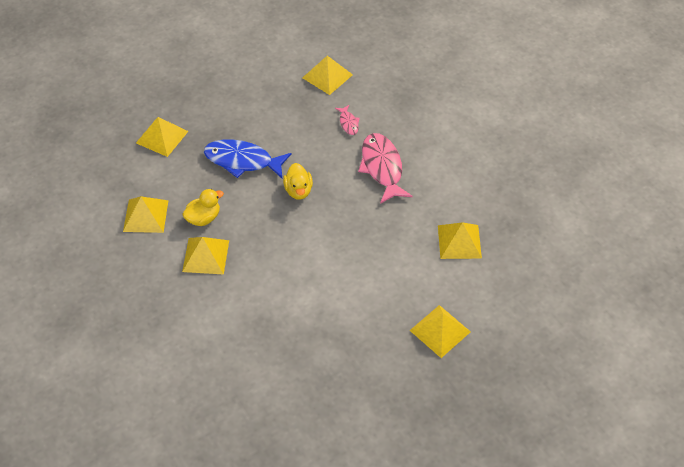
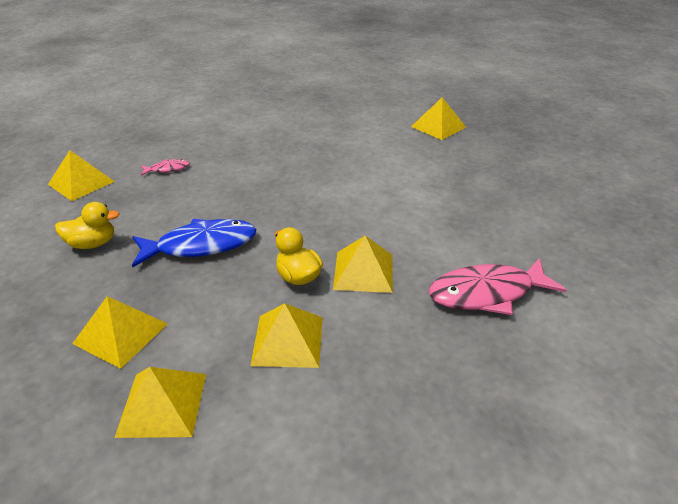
camera: 90 degrees left, 15 degrees down
blue fish [204,139,291,178] -> blue fish turned 120 degrees counterclockwise [132,219,257,267]
yellow duck [283,163,313,200] -> yellow duck moved to [55,202,119,249]
pink fish [358,133,412,204] -> pink fish moved to [429,258,566,315]
yellow pyramid [438,222,482,259] -> yellow pyramid moved to [114,367,206,438]

